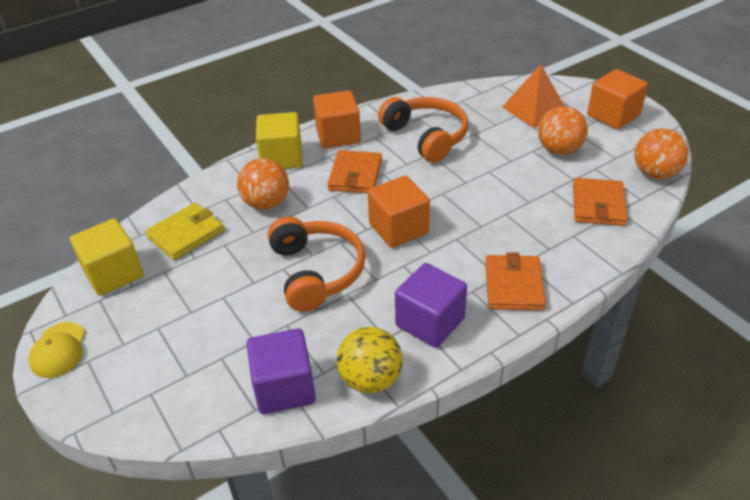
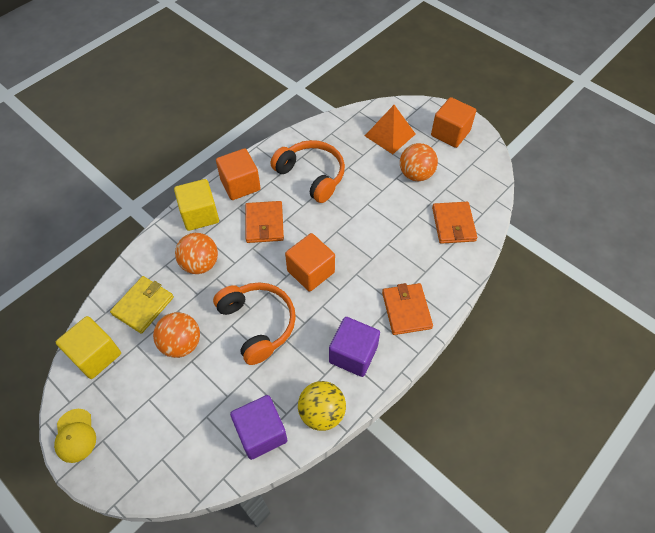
camera: 15 degrees left, 15 degrees up
orange ball [634,128,689,179] -> orange ball moved to [153,312,200,358]

